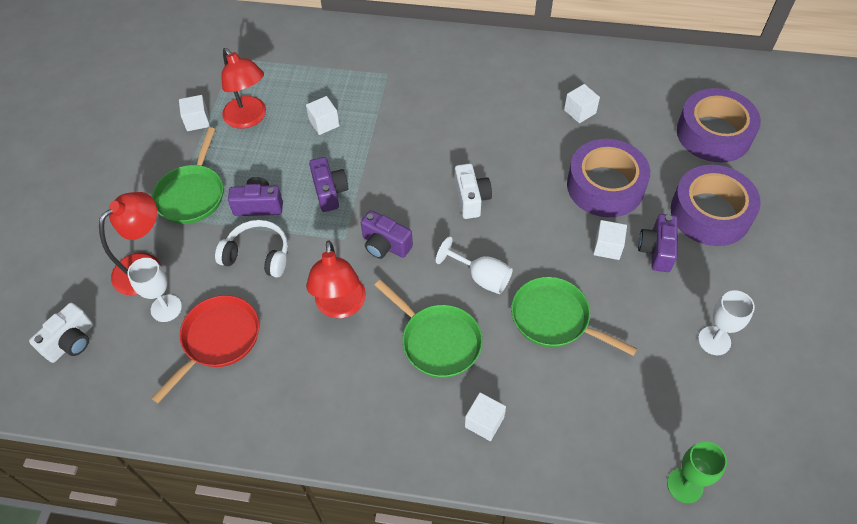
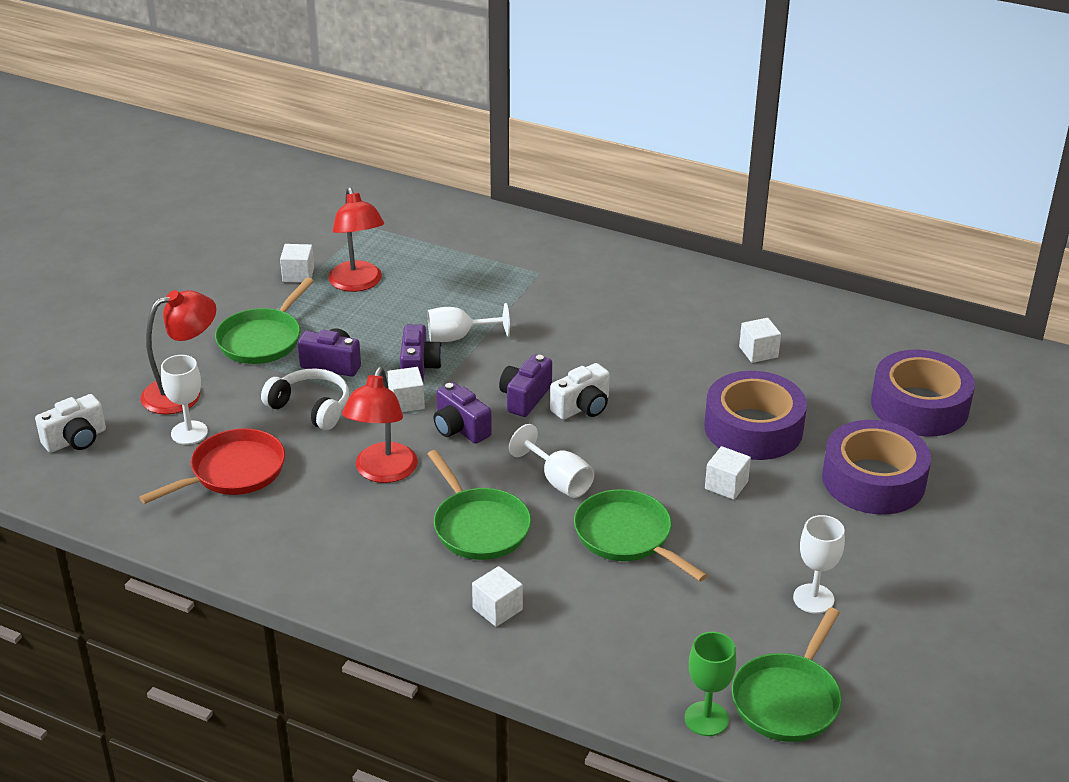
camera: 15 degrees right, 20 degrees down
white cube [306,96,340,135] -> white cube moved to [388,367,425,412]
white camera [454,164,492,219] -> white camera turned 45 degrees clockwise [550,363,610,420]
purple camera [638,214,677,272] -> purple camera moved to [499,355,552,417]
none -> white goblet [428,303,510,342]
none -> green pan [732,607,842,742]

